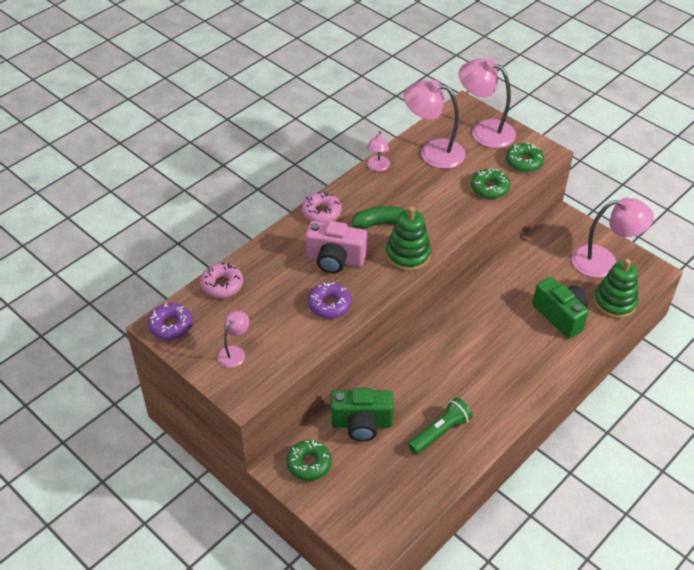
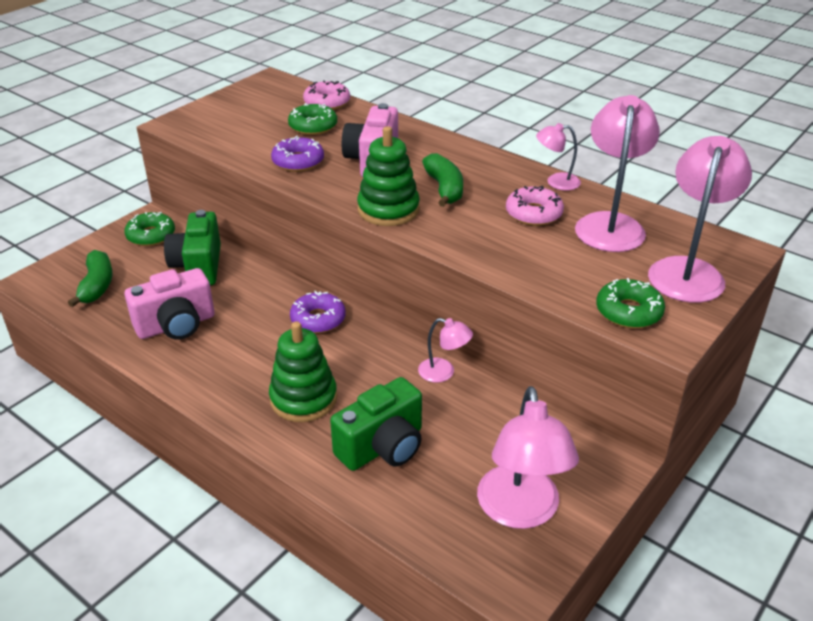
camera: 85 degrees right, 10 degrees down
purple donut [148,303,193,340] -> purple donut moved to [290,291,345,333]
pink lamp [217,311,249,368] -> pink lamp moved to [418,318,473,383]
pink donut [302,191,342,223] -> pink donut moved to [506,186,564,226]
green flashlight [408,397,473,455] -> pink camera [125,268,215,340]
green donut [471,169,510,199] -> green donut moved to [288,103,337,135]
green stacking toy [594,259,638,319] -> green stacking toy moved to [269,321,337,422]
none -> green banana [68,250,113,307]

